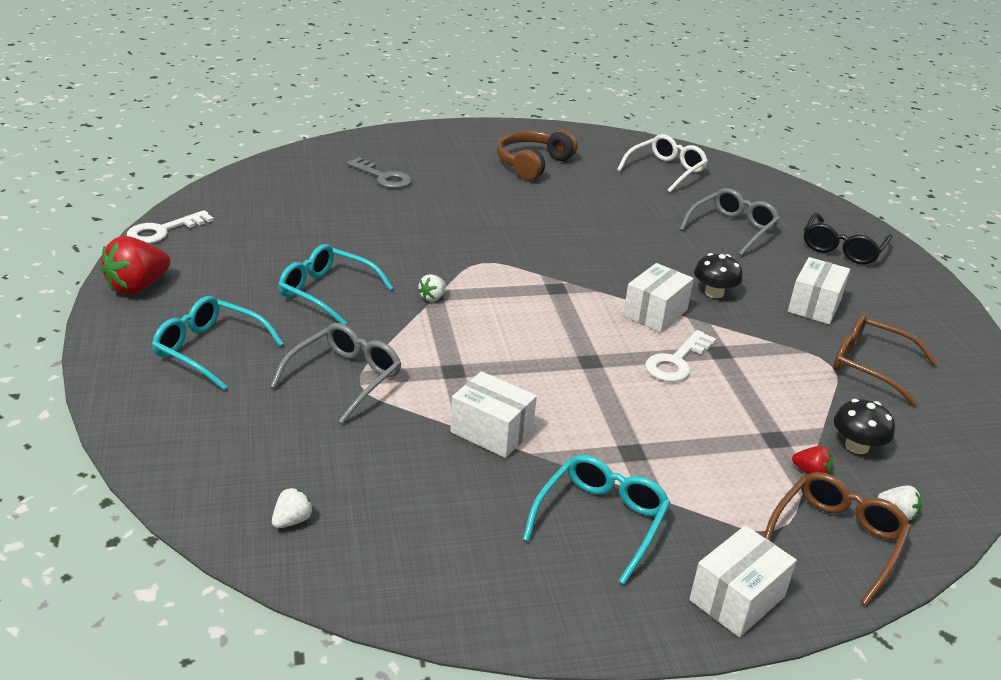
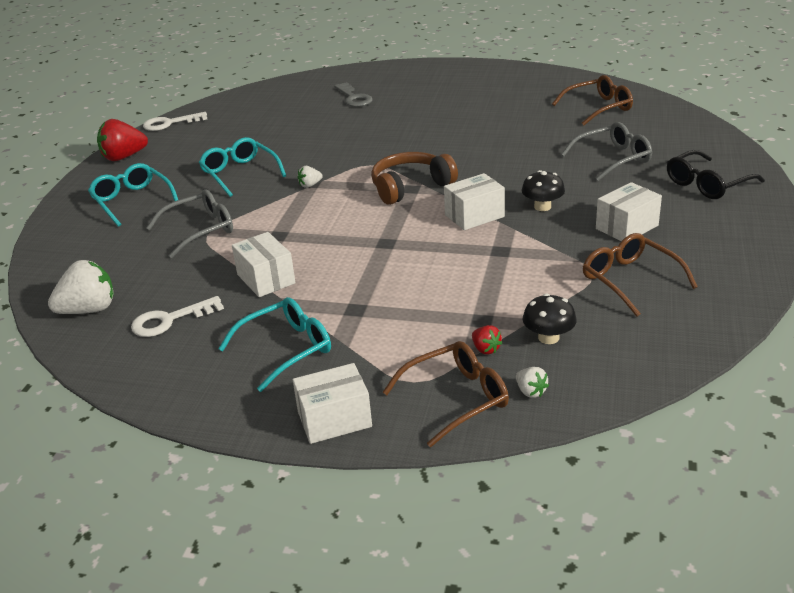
camera: 30 degrees right, 0 degrees up
white strawberry [272,488,313,528] -> white strawberry [48,260,114,314], size x2.07
brown headphones [497,130,578,181] -> brown headphones moved to [371,152,458,205]
white glasses [617,134,708,193] -> brown glasses [552,75,633,125]
white key [645,330,716,382] -> white key moved to [131,296,224,337]

